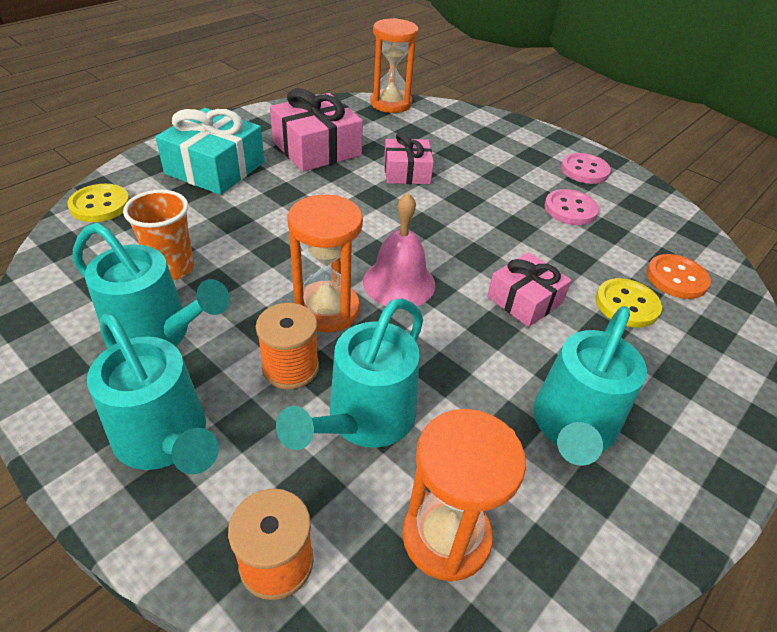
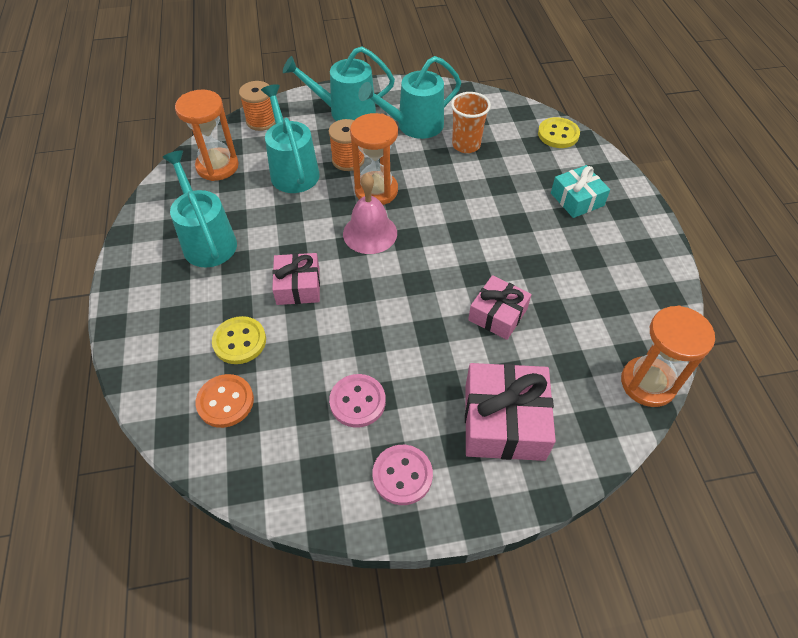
camera: 130 degrees right, 10 degrees up
turquoise gift [155,108,264,195] -> turquoise gift [551,165,610,218], size x0.63
pink gift [270,88,363,172] -> pink gift moved to [465,363,556,461]

